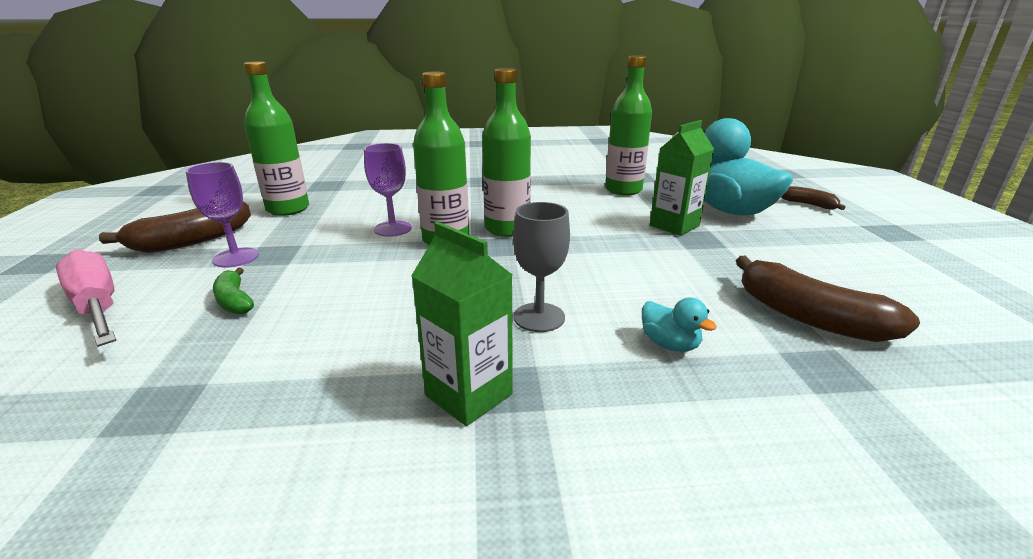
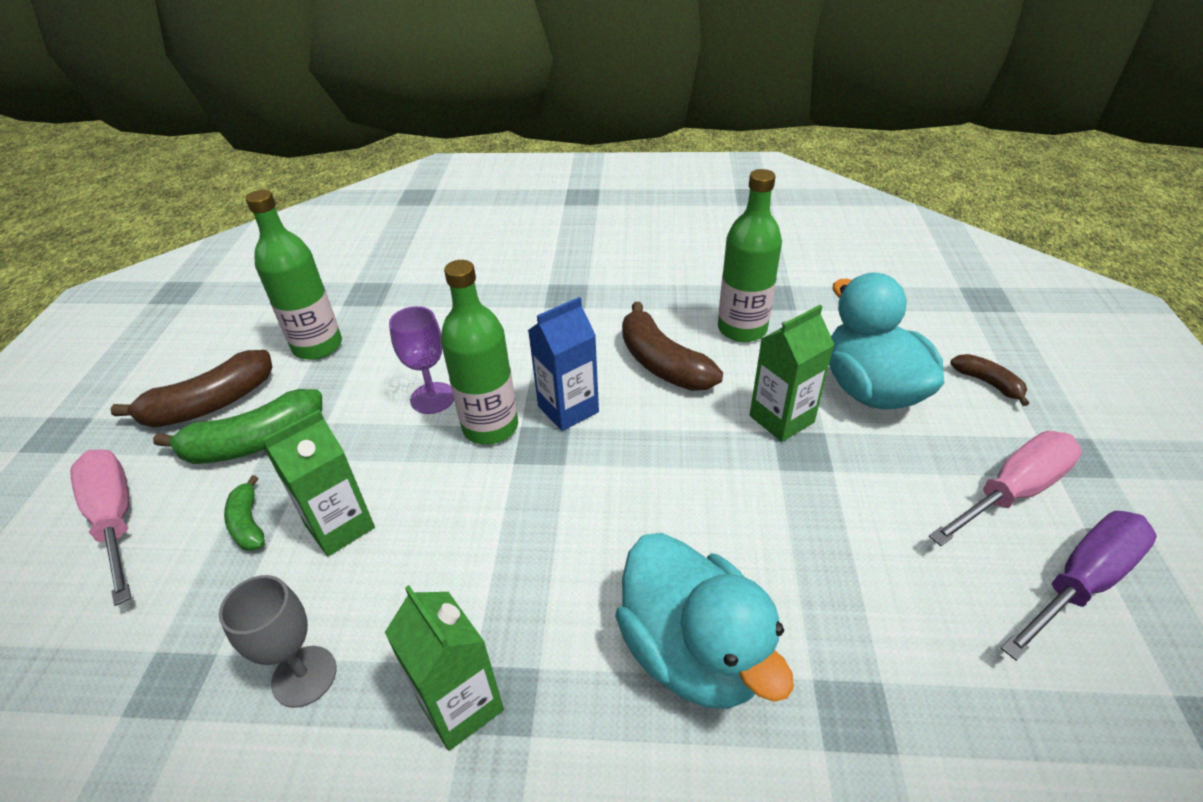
camera: 10 degrees right, 15 degrees up
purple goblet [186,162,259,267] -> green banana [153,389,322,464]
green bottle [482,68,531,237] -> blue carton [528,297,599,431]
grey goblet [513,202,570,332] -> grey goblet moved to [219,575,337,708]
turquoise duck [642,298,717,352] -> turquoise duck [615,533,794,709], size x2.39
brown banana [736,256,920,342] -> brown banana moved to [622,302,723,391]
none -> green carton [262,410,375,557]
none -> pink screwdriver [929,431,1082,546]
none -> purple screwdriver [1001,511,1157,661]

